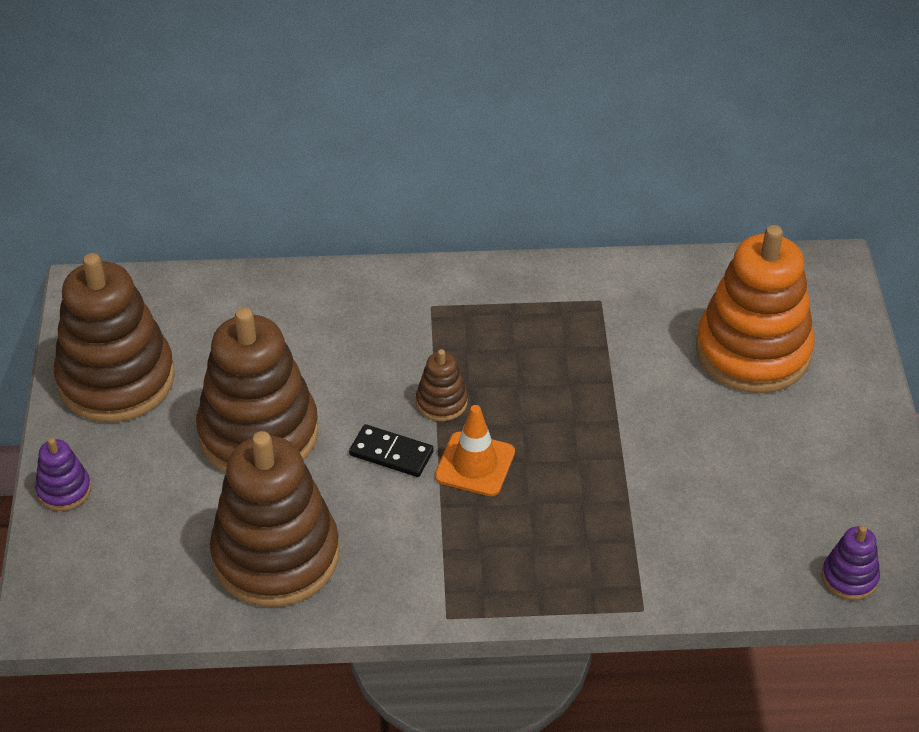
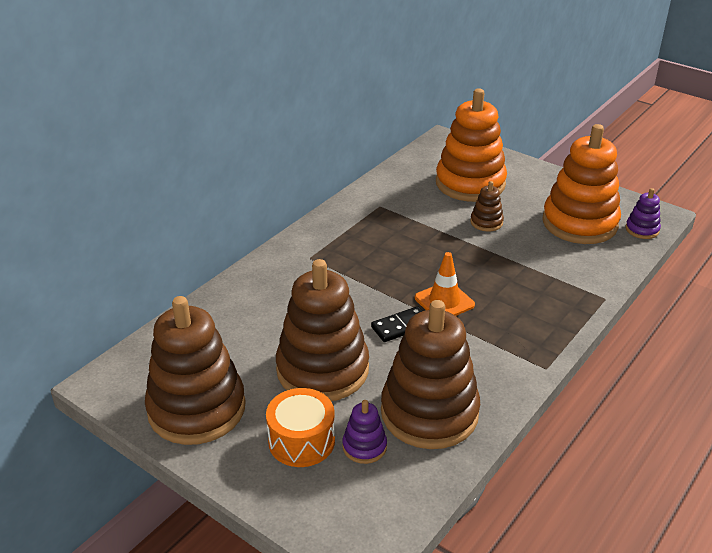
camera: 50 degrees left, 10 degrees down
purple stacking toy [35,438,91,511] -> purple stacking toy moved to [342,400,387,464]
brown stacking toy [416,349,468,421] -> brown stacking toy moved to [470,181,504,231]
none -> orange drum [266,388,335,467]
none -> orange stacking toy [542,124,621,244]

